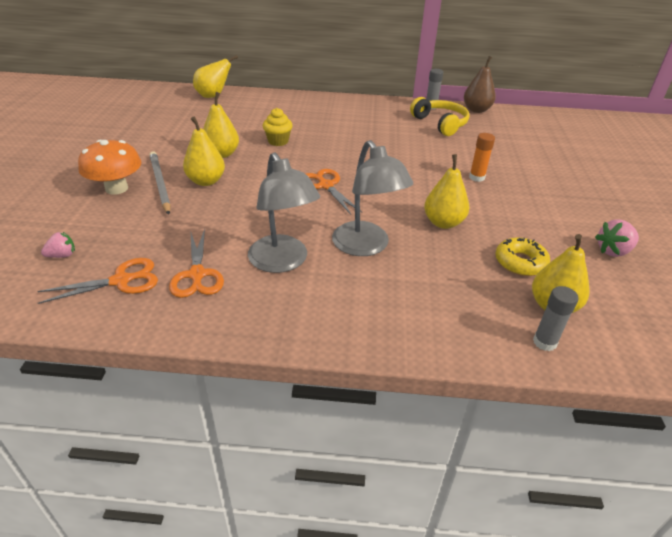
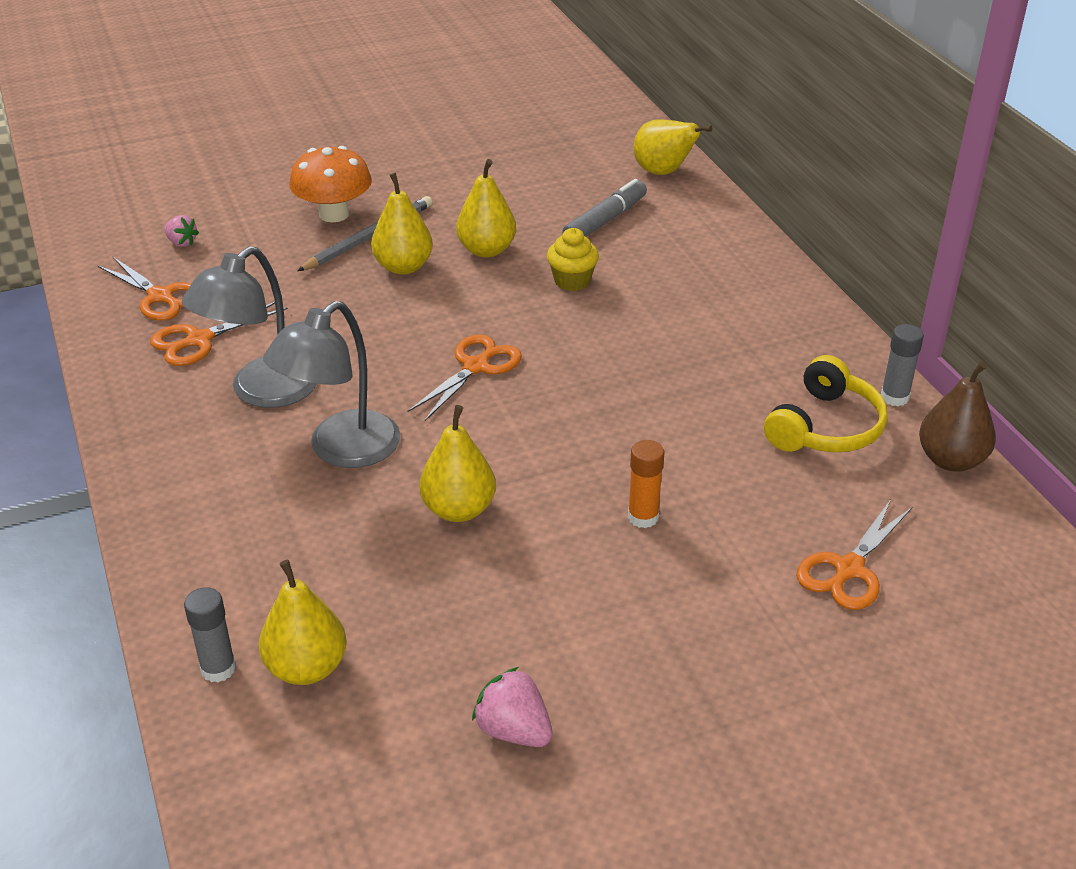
camera: 65 degrees right, 0 degrees up
yellow donut [495,237,550,276] -> none
none -> grey marker [562,179,647,237]
none -> orange scissors [796,499,912,610]

